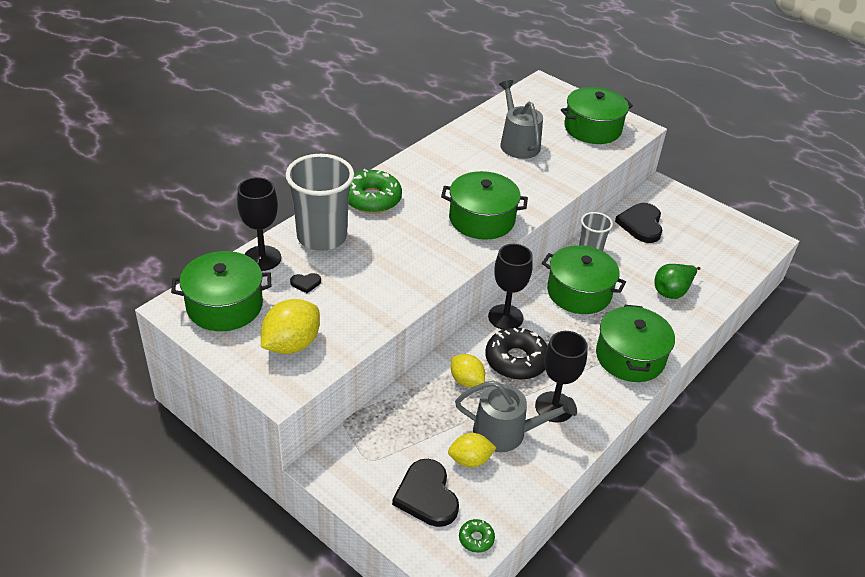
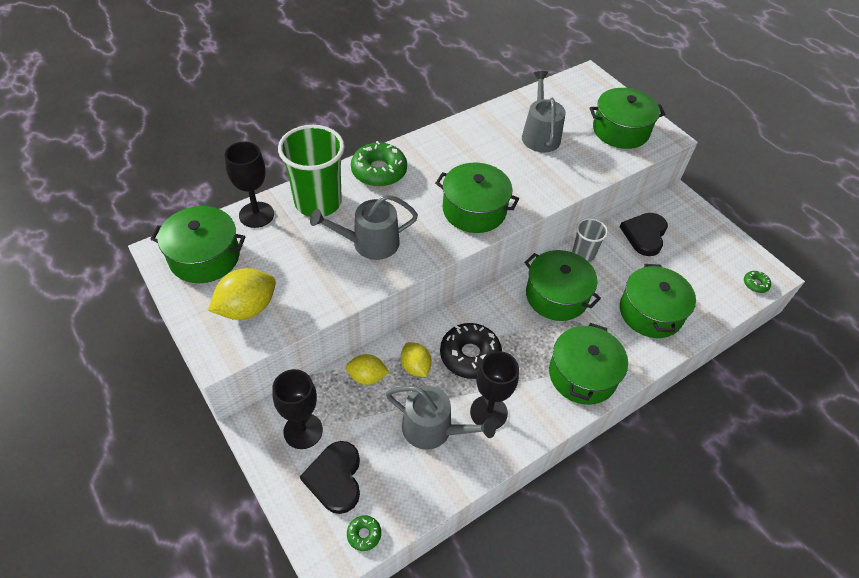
camera: 15 degrees right, 10 degrees up
grey cup [286,154,354,251] -> green cup [278,125,345,217]
black heart [290,273,321,293] -> none
yellow lemon [448,433,496,467] -> yellow lemon moved to [346,354,389,385]
black goblet [488,244,533,330] -> black goblet moved to [272,369,323,449]
green pear [655,264,701,299] -> green pot [620,264,696,338]
none -> grey watering can [310,194,418,260]
none -> green donut [744,271,771,293]

